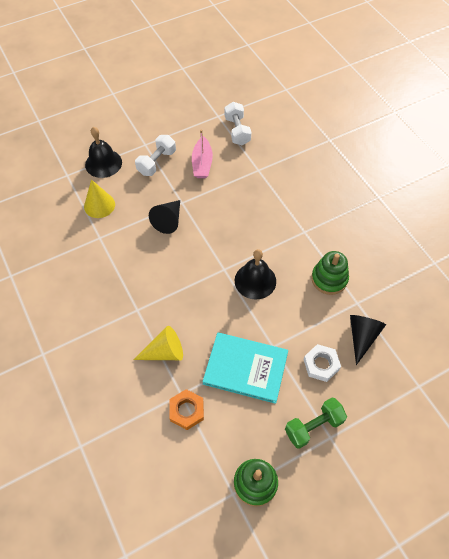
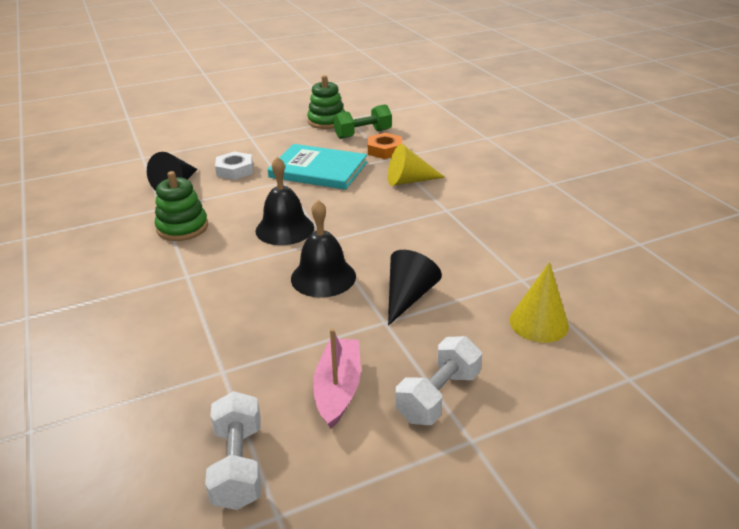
camera: 175 degrees left, 25 degrees down
black bell [85,127,122,178] -> black bell moved to [291,200,356,298]
green dumbbell [285,398,347,449] -> green dumbbell moved to [334,104,392,139]

